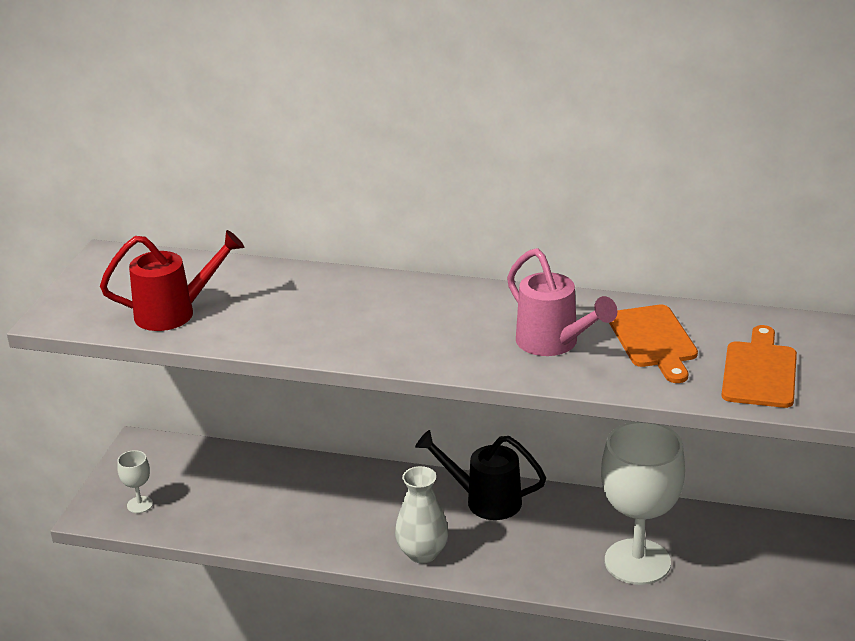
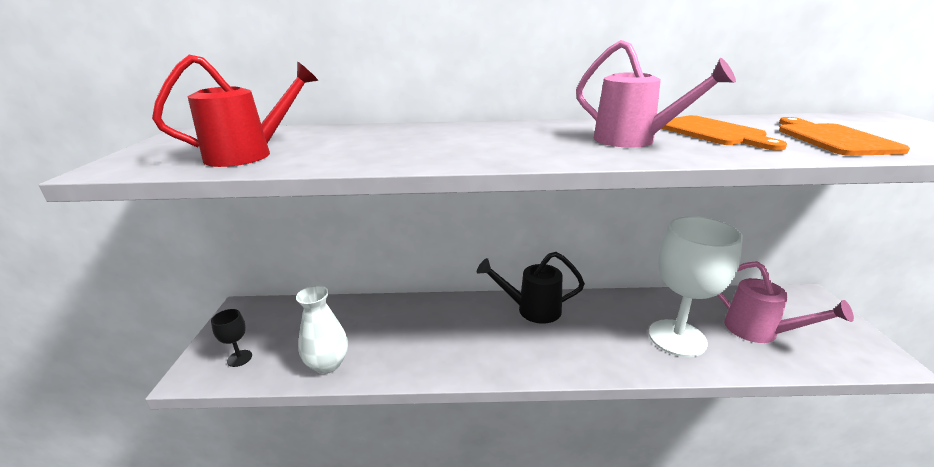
camera: 15 degrees left, 5 degrees down
white goblet [117,450,153,513] -> black goblet [211,309,252,367]
white vase [395,466,449,563] -> white vase moved to [296,286,348,374]
none -> pink watering can [717,261,854,343]

